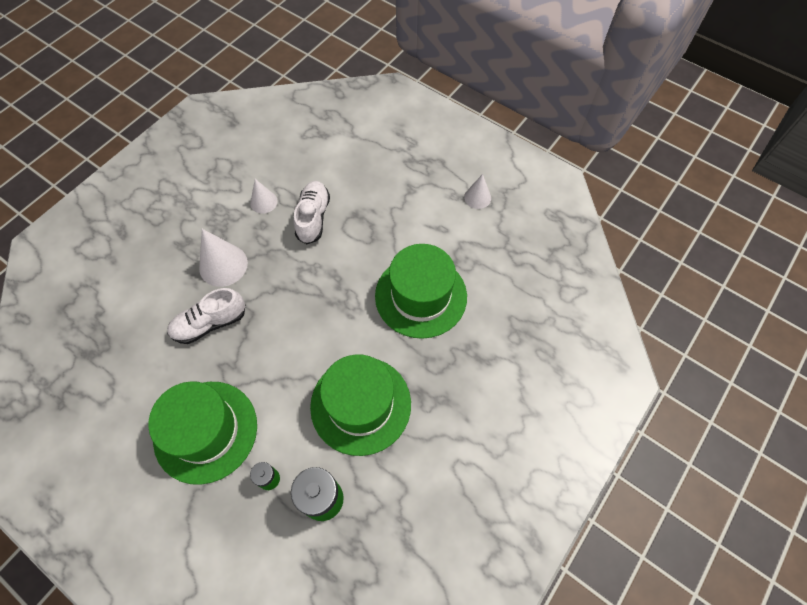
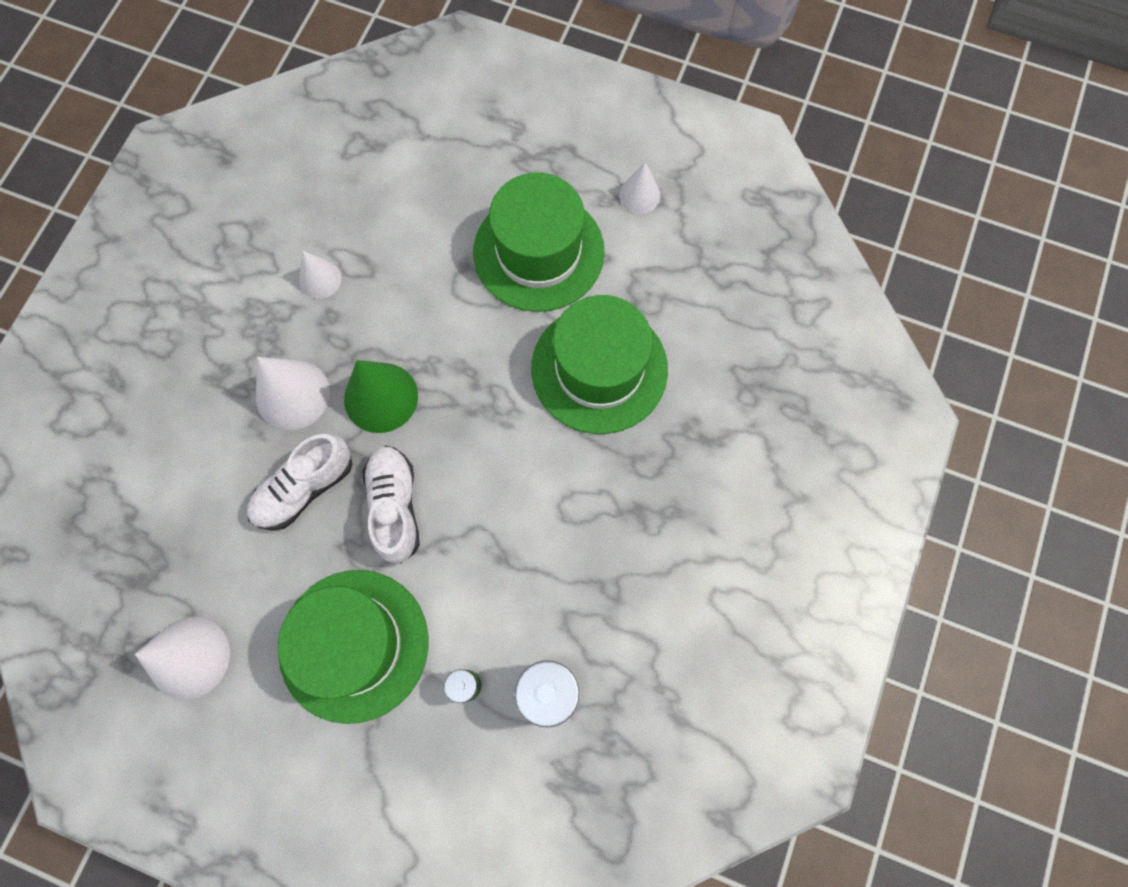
camera: 15 degrees left, 10 degrees up
white shoe [294,181,330,244] -> white shoe moved to [362,446,420,564]
green hat [310,354,411,456] -> green hat moved to [473,173,605,312]
none -> white cone [135,617,230,700]
none -> green cone [344,360,418,433]

